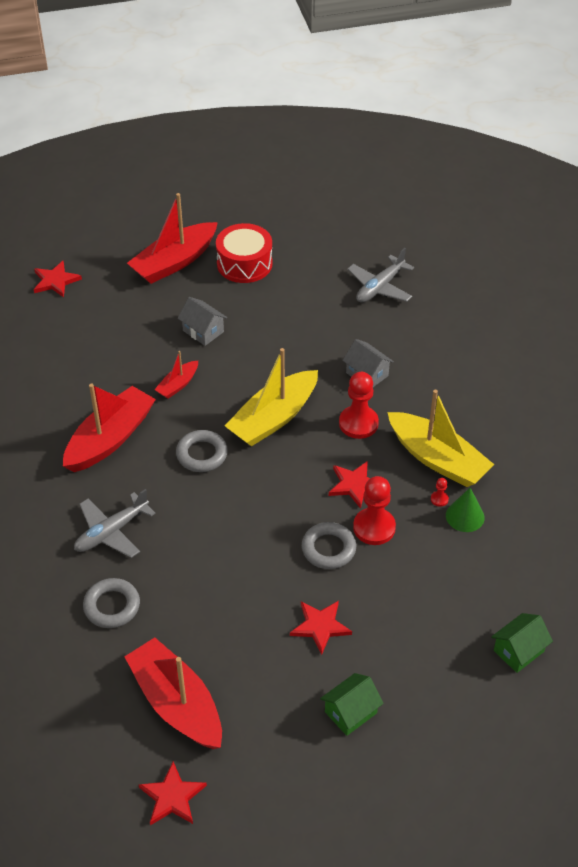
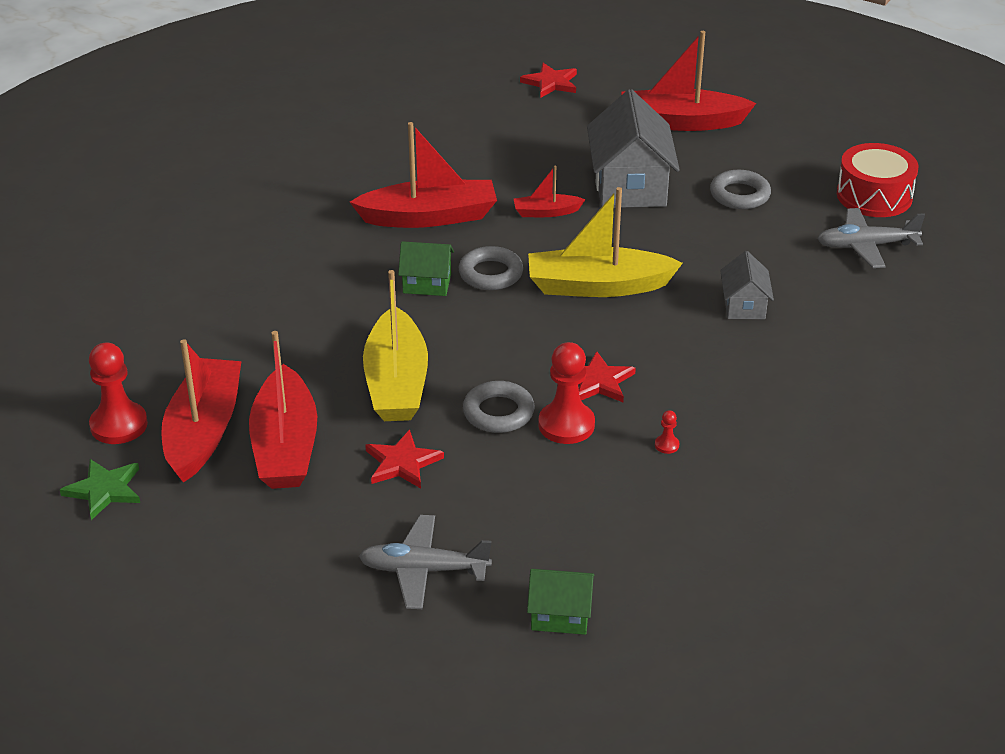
camera: 45 degrees right, 10 degrees down
grey plane [74,489,156,558] -> grey plane moved to [359,515,492,609]
grey ring [83,578,140,628] -> grey ring moved to [710,170,771,209]
red star [139,762,207,825] -> green star [60,459,140,520]
grey house [178,297,227,346] -> grey house [587,89,680,208], size x1.90
red drum [216,223,273,283] -> red drum moved to [837,143,919,217]
green house [320,673,384,736] -> green house moved to [398,241,454,296]
red pawn [339,372,379,439] -> red pawn moved to [89,343,148,444]
yellow boat [387,390,495,487] -> yellow boat moved to [363,270,428,421]
green cone [446,488,485,532] -> none
none -> red boat [249,331,317,489]

